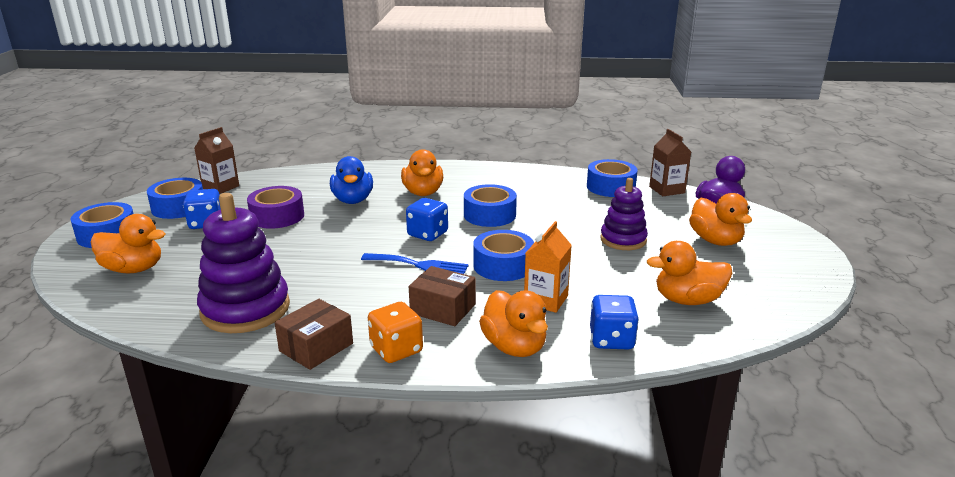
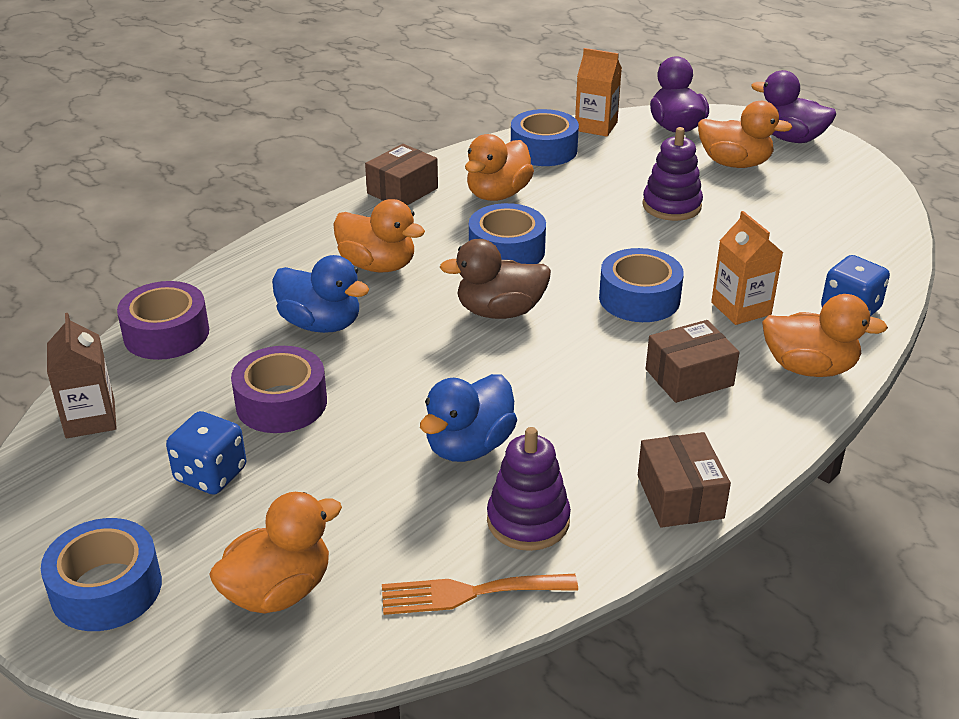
camera: 50 degrees left, 10 degrees up
blue tape [147,178,203,219] -> none
purple stacking toy [197,193,290,333] -> purple stacking toy [487,427,571,551], size x0.63
blue fork [361,253,468,274] -> none
orange dice [368,302,423,363] -> none
blue dice [406,198,448,241] -> brown duck [440,239,551,319]
orange duck [647,241,733,305] -> orange duck moved to [465,134,534,201]
brown carton [649,129,691,196] -> orange carton [575,48,622,137]
none -> purple tape [117,281,209,360]
none -> brown box [365,144,438,205]
none -> orange fork [382,574,578,615]
none -> blue duck [420,374,517,462]
none -> purple duck [751,70,836,143]

